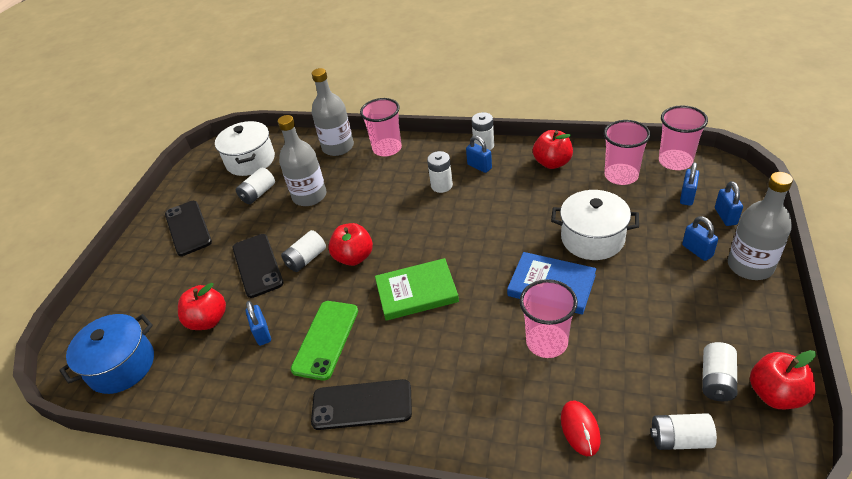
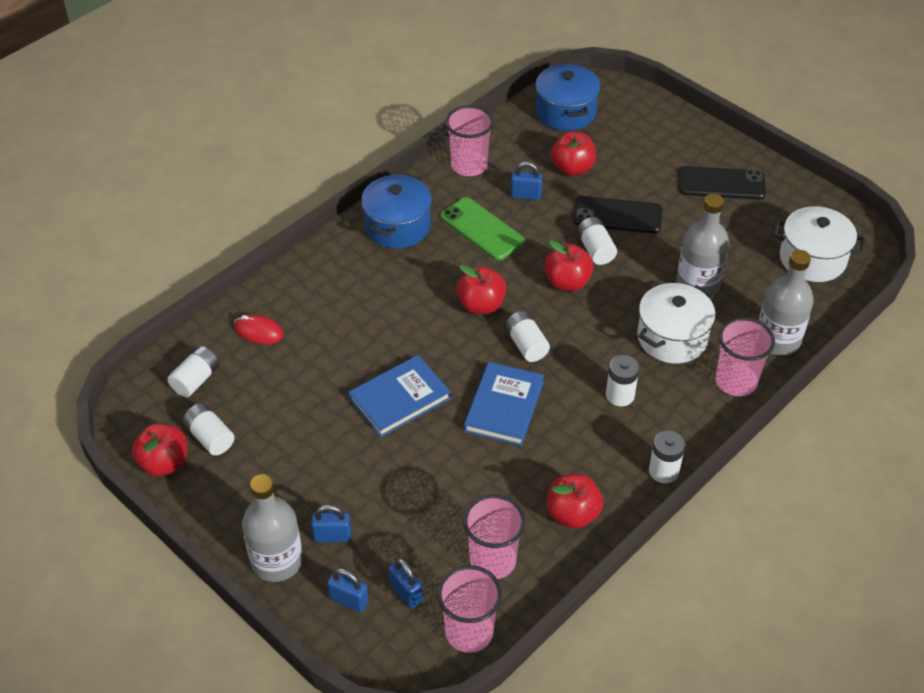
camera: 115 degrees right, 5 degrees up
white battery [236,168,275,204] -> white battery moved to [505,311,550,362]
black phone [311,379,412,430] -> blue pot [361,173,432,249]
green book [375,258,459,321] -> red apple [457,265,506,314]
blue padlock [466,136,492,173] -> none
pink cup [520,279,578,358] -> pink cup moved to [445,105,494,176]
white pot [551,190,639,260] -> white pot moved to [637,283,716,364]
none -> blue book [464,362,544,446]

